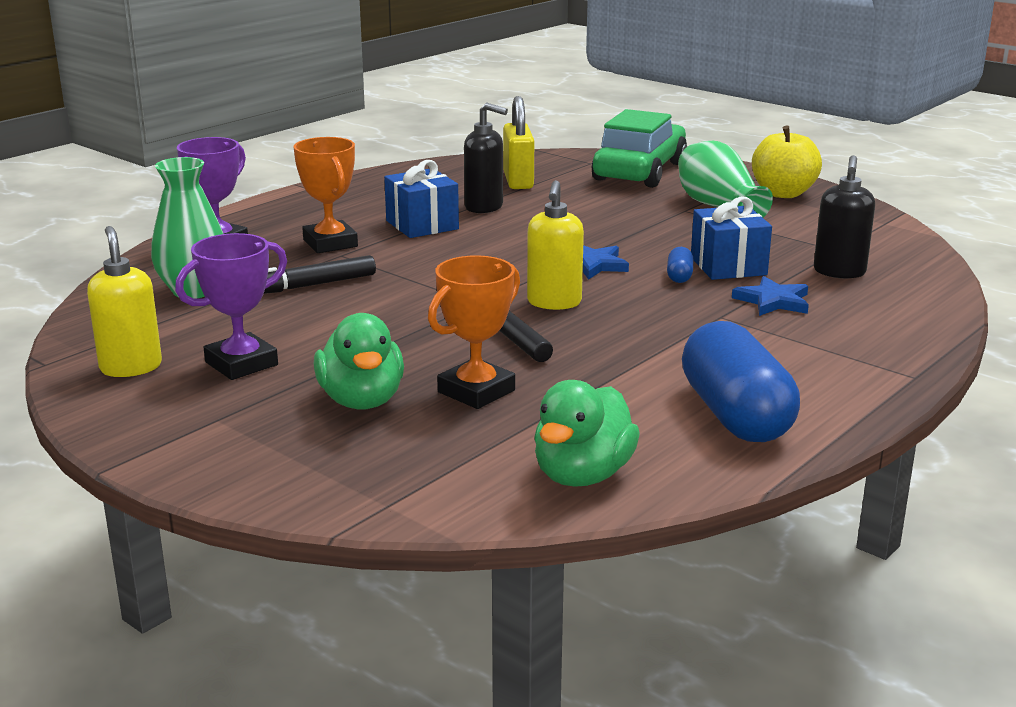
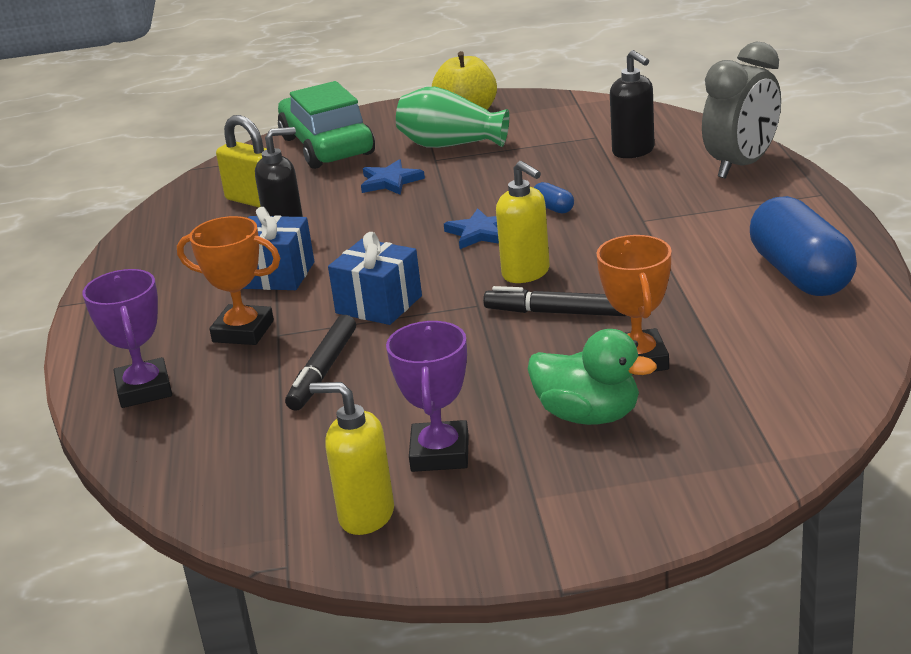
camera: 45 degrees left, 5 degrees up
green vase [151,157,223,298] -> none
green duck [534,380,640,487] -> none
blue capsule [682,321,800,442] -> blue capsule turned 45 degrees clockwise [750,196,857,296]
blue gift [691,197,772,280] -> blue gift moved to [328,232,422,325]
blue star [732,276,809,316] -> blue star moved to [361,159,425,195]
none -> grey clock [702,42,781,179]

